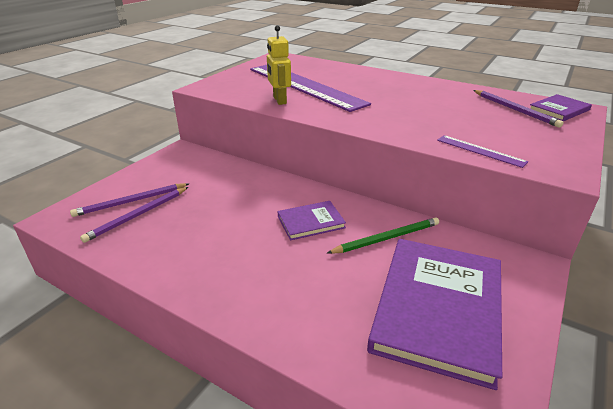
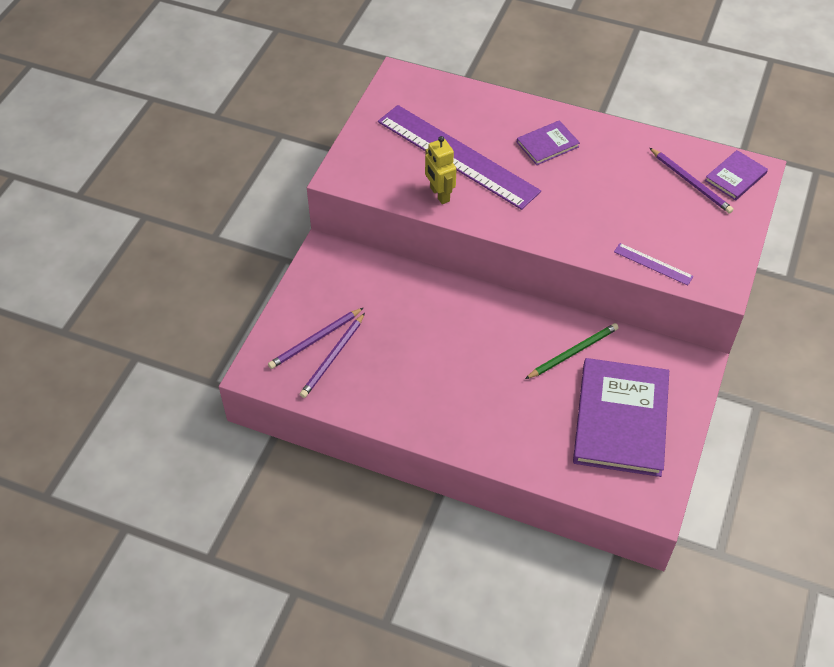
camera: 10 degrees left, 20 degrees up
purple book [277,201,346,240] -> purple book moved to [517,120,580,165]

